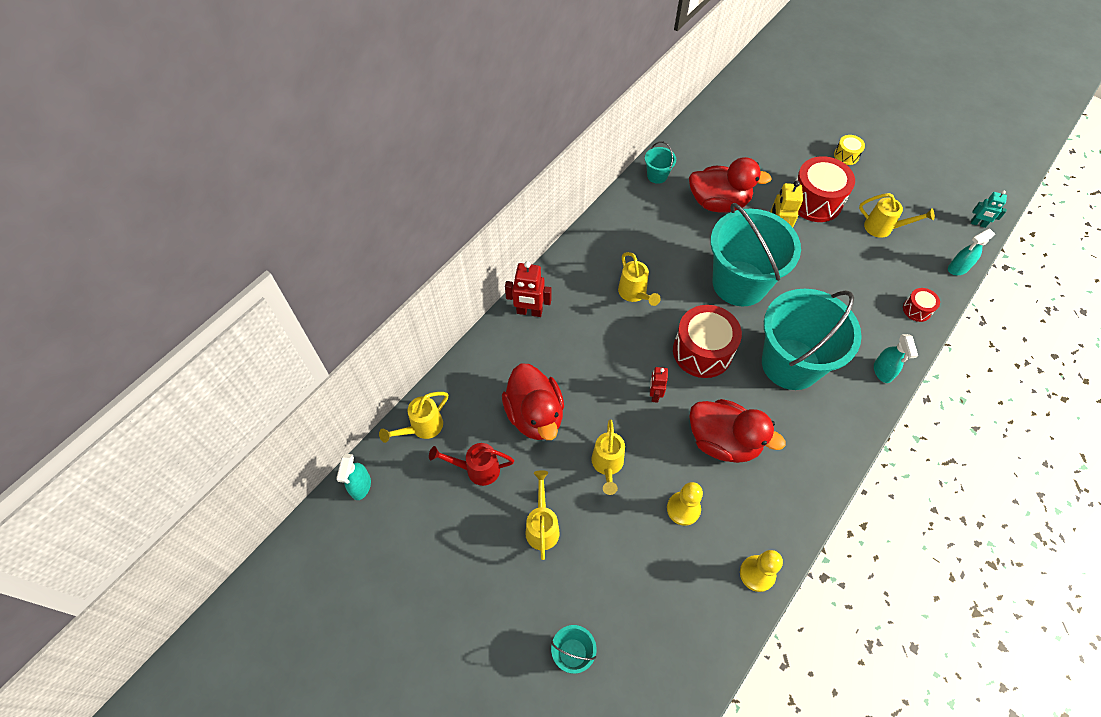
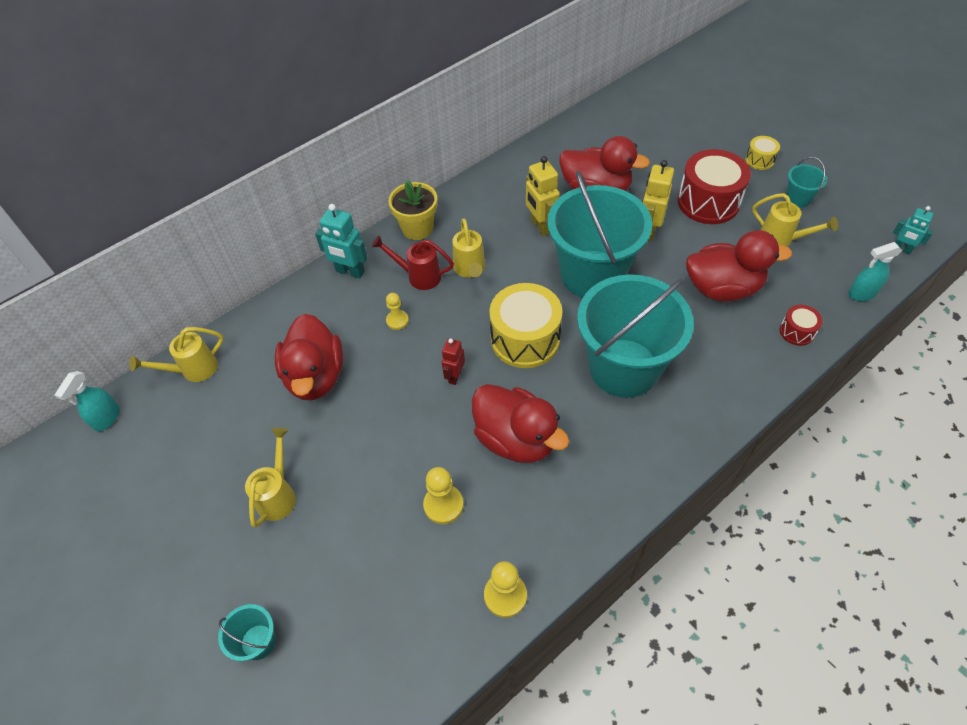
camera: 15 degrees right, 5 degrees down
red watering can [429,443,514,486] -> red watering can moved to [372,235,454,290]
red robot [505,261,551,317] -> turquoise robot [315,204,368,279]
yellow watering can [591,420,625,495] -> none
turquoise bucket [645,141,676,184] -> turquoise bucket moved to [786,157,827,208]
red drum [673,305,742,378] -> yellow drum [489,283,563,368]
turquoise spray bottle [874,334,918,383] -> none
none -> yellow pawn [386,293,409,330]
none -> yellow flower pot [389,179,437,240]
none -> yellow robot [526,156,560,236]
none -> red duck [686,230,792,302]

